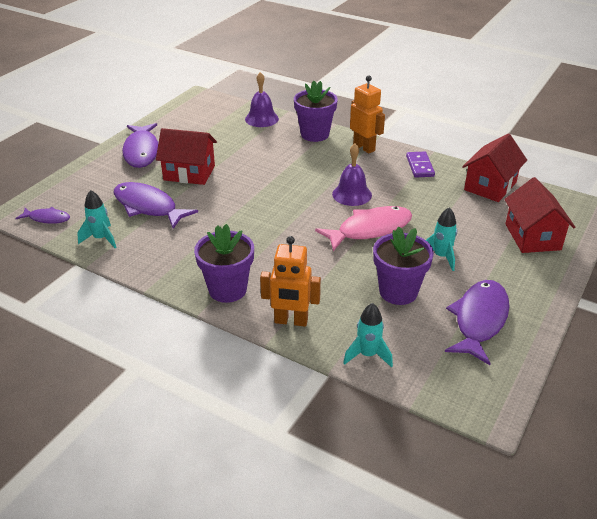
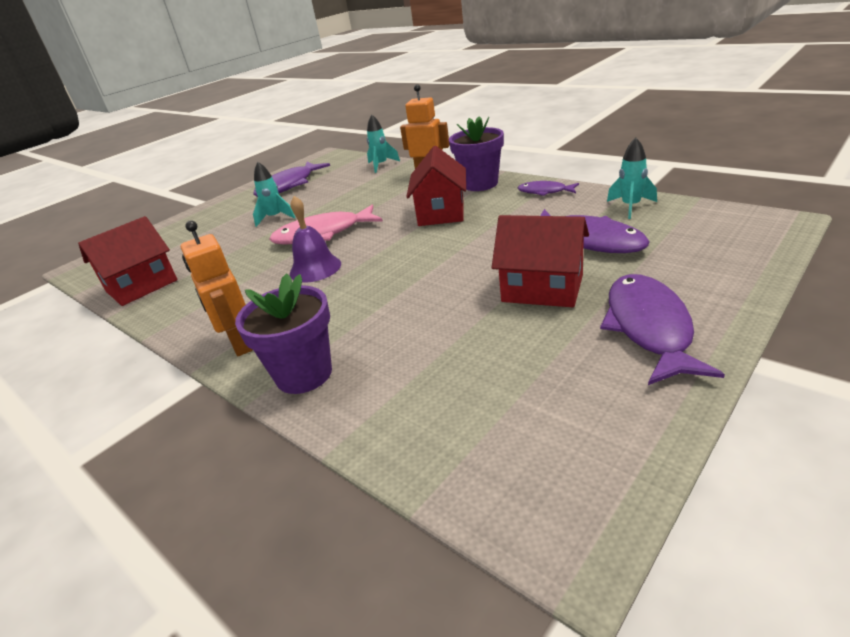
camera: 165 degrees left, 5 degrees down
purple fish [15,207,70,224] -> purple fish moved to [517,181,579,196]
purple bell [245,72,279,127] -> none
purple flower pot [373,226,434,305] -> none
purple domino [406,152,435,178] -> none
red house [504,177,575,253] -> red house moved to [406,146,466,226]

